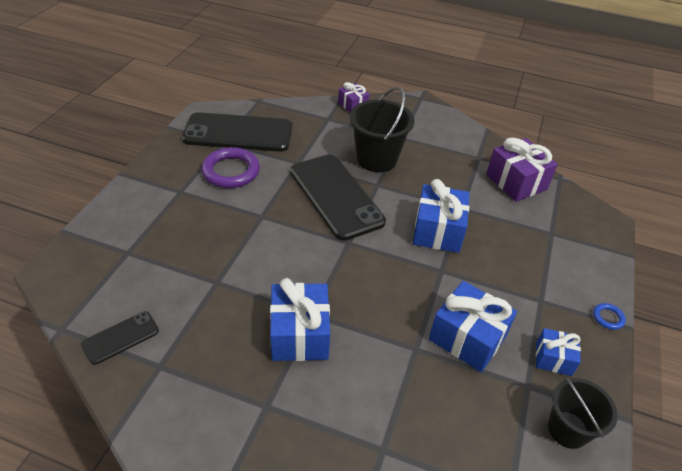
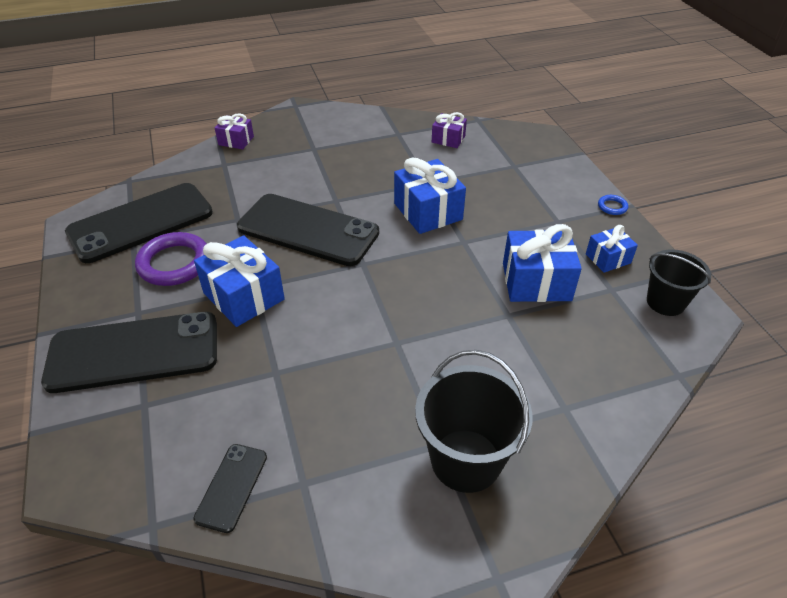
camera: 35 degrees left, 0 degrees up
blue gift [270,278,330,361] -> blue gift moved to [194,235,285,327]
black bucket [350,87,414,172] -> black bucket moved to [415,350,533,493]
purple gift [486,138,558,202] -> purple gift [432,112,467,148], size x0.57
none -> black phone [41,312,217,393]

